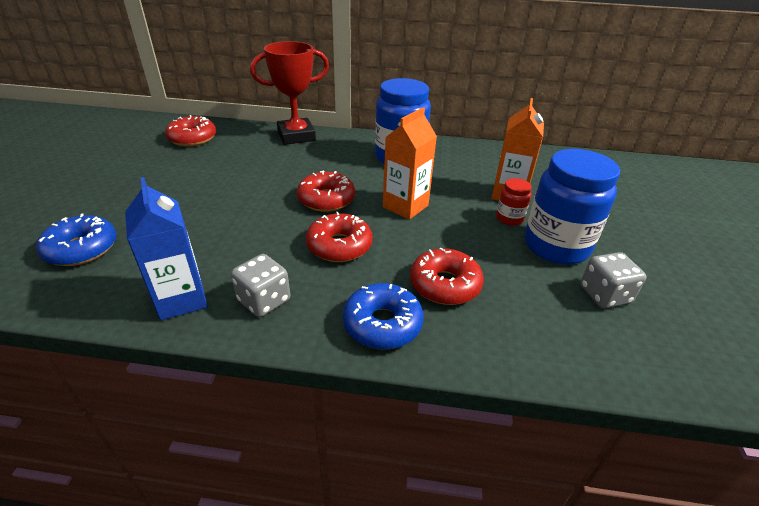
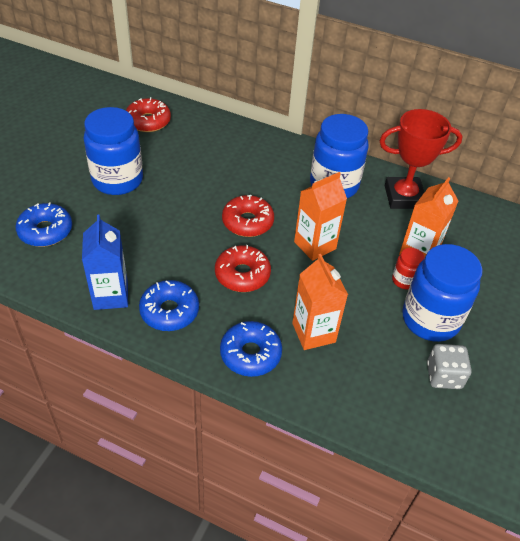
camera: 15 degrees right, 10 degrees up
grey dice [231,254,290,317] -> blue donut [139,280,199,331]
red trophy [250,41,329,145] -> red trophy moved to [379,109,462,209]
red donut [410,248,484,305] -> orange carton [292,254,348,350]
none -> blue jar [84,107,143,195]

